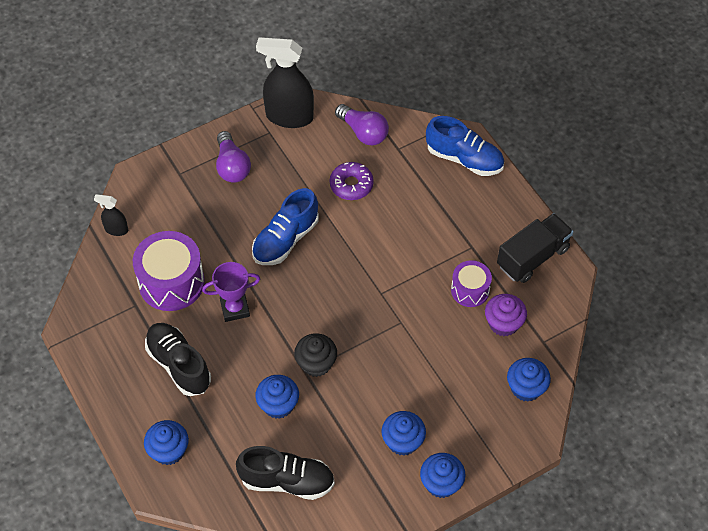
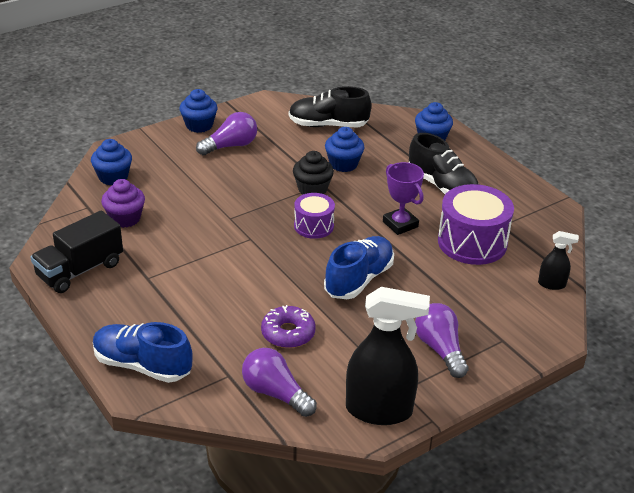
camera: 175 degrees right, 20 degrees down
purple trophy [202,262,260,322] -> purple trophy turned 75 degrees clockwise [383,162,424,235]
blue cupcake [381,411,426,456] -> purple light bulb [196,112,257,155]
purple drum [451,260,492,307] -> purple drum moved to [294,193,335,239]

